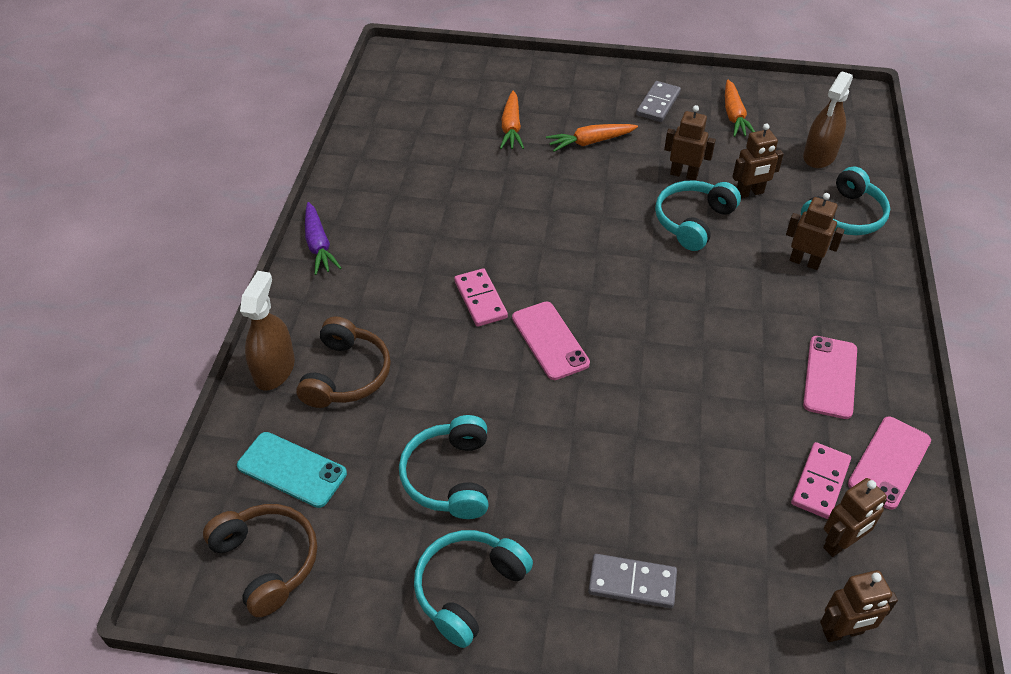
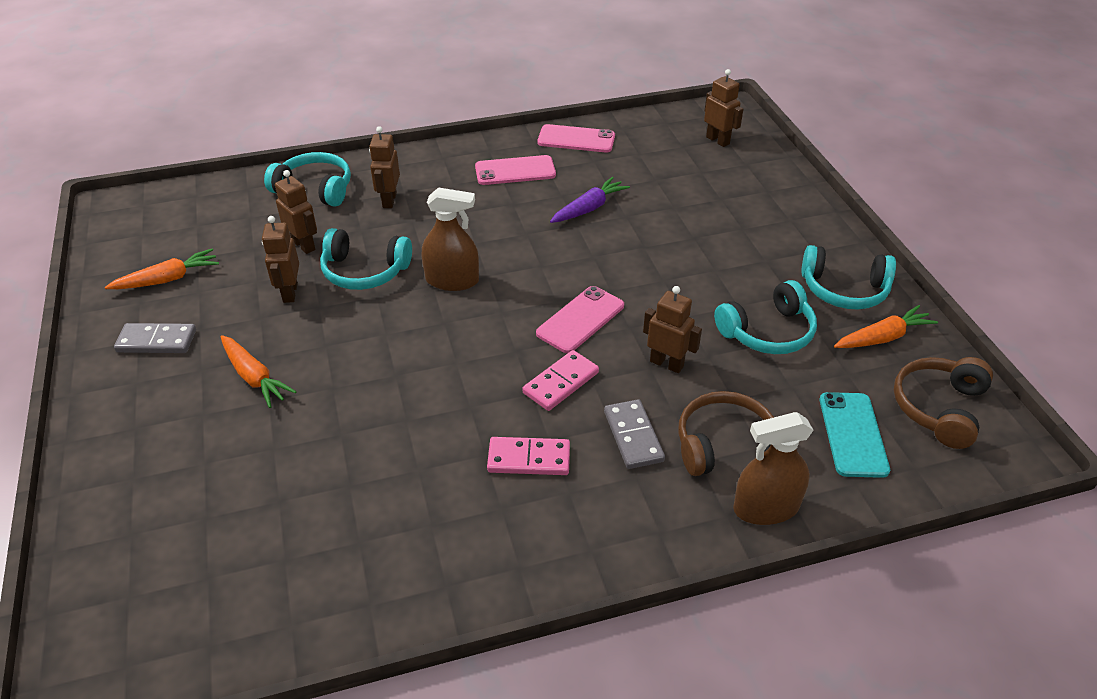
camera: 115 degrees left, 5 degrees down
purple carrot [305,202,341,275] -> purple carrot moved to [550,177,630,223]
orange carrot [500,91,524,149] -> orange carrot moved to [834,305,938,348]
grey domino [588,554,677,608] -> grey domino moved to [604,399,665,469]
pink domino [791,442,851,519] -> pink domino moved to [487,437,570,475]
brown spray bottle [803,71,853,168] -> brown spray bottle moved to [422,187,479,291]
brown robot [823,478,887,557] -> brown robot moved to [643,286,702,373]

